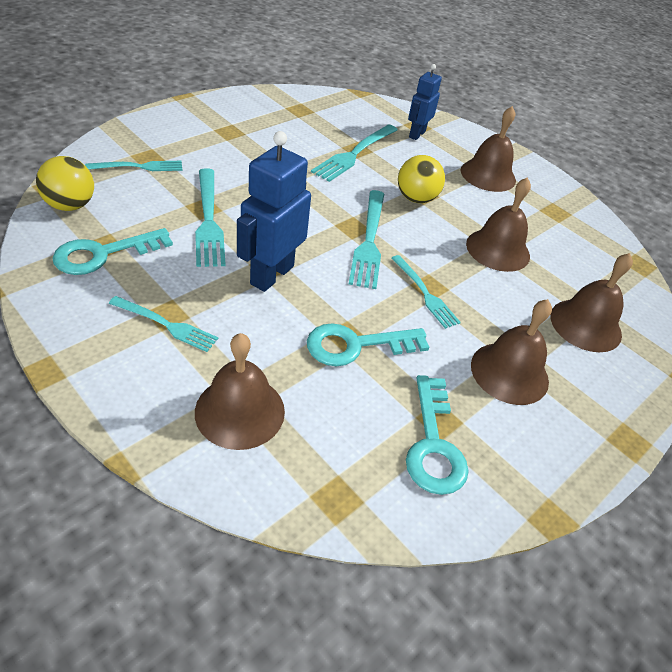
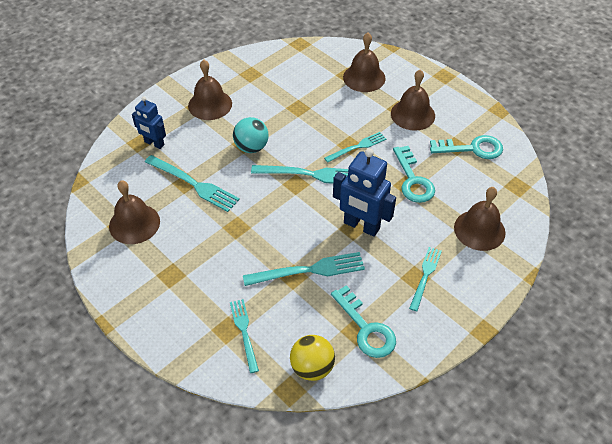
camera: 85 degrees left, 5 degrees up
yellow ball [398,155,445,203] -> turquoise ball [233,117,269,153]
brown bell [466,177,531,272] -> brown bell moved to [109,180,160,244]

